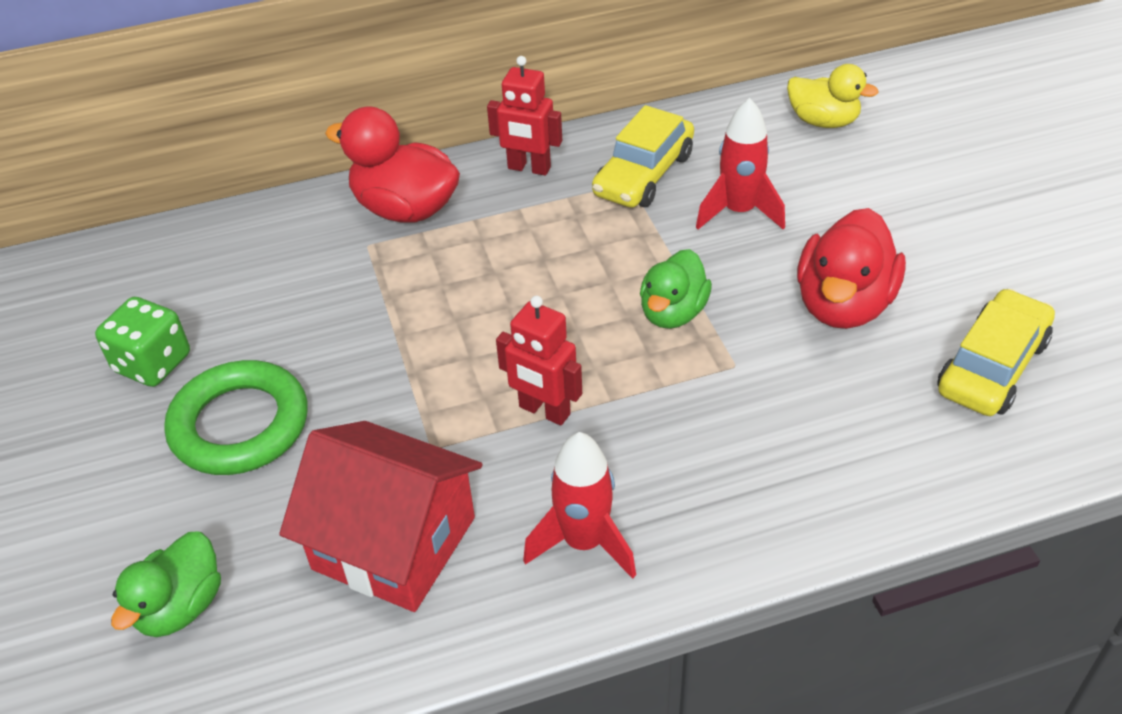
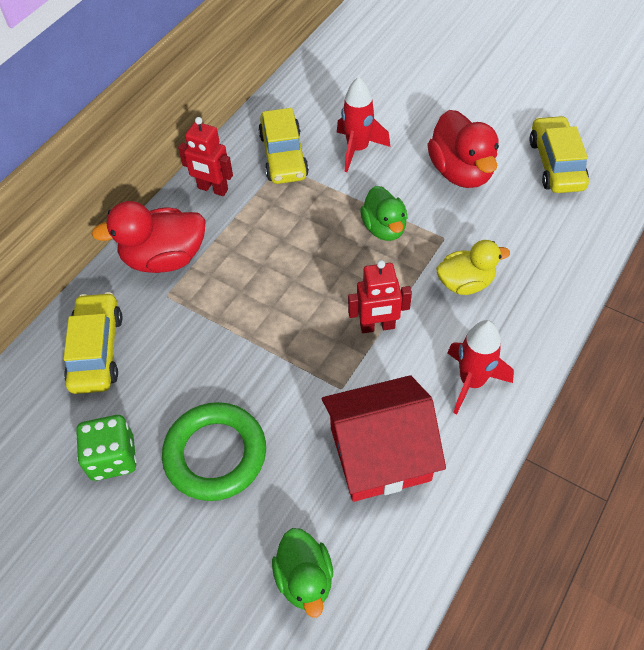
camera: 40 degrees left, 10 degrees up
red robot [487,56,562,176] -> red robot turned 45 degrees clockwise [178,117,233,196]
yellow duck [787,64,879,128] -> yellow duck moved to [436,240,510,295]
none -> yellow car [64,292,122,394]

